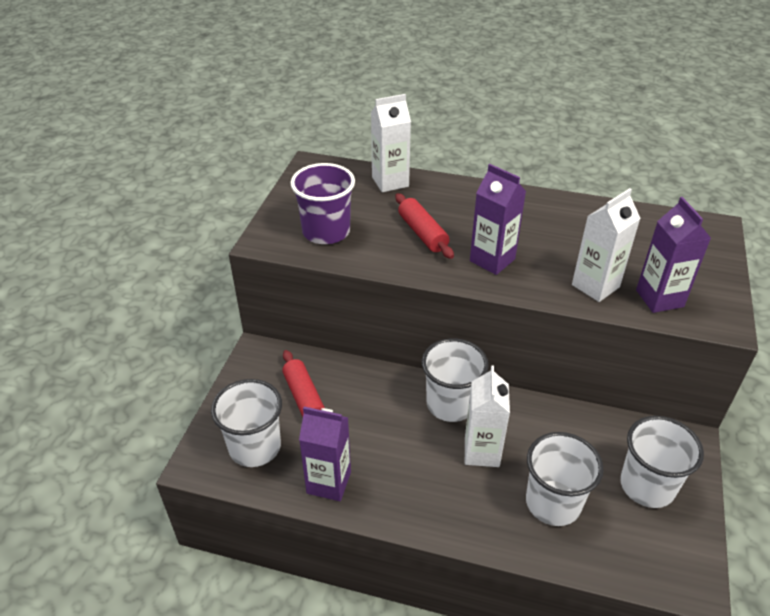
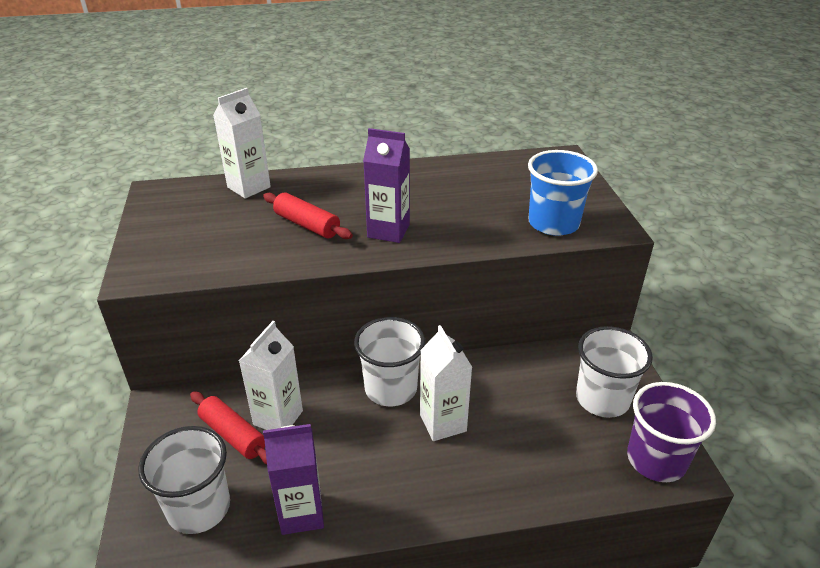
camera: 25 degrees left, 5 degrees down
purple cup [290,163,355,244] -> purple cup moved to [627,382,716,482]
white cup [526,432,604,526] -> none
white carton [572,188,641,302] -> white carton moved to [239,321,303,430]
purple carton [636,197,711,313] -> blue cup [528,150,598,236]

